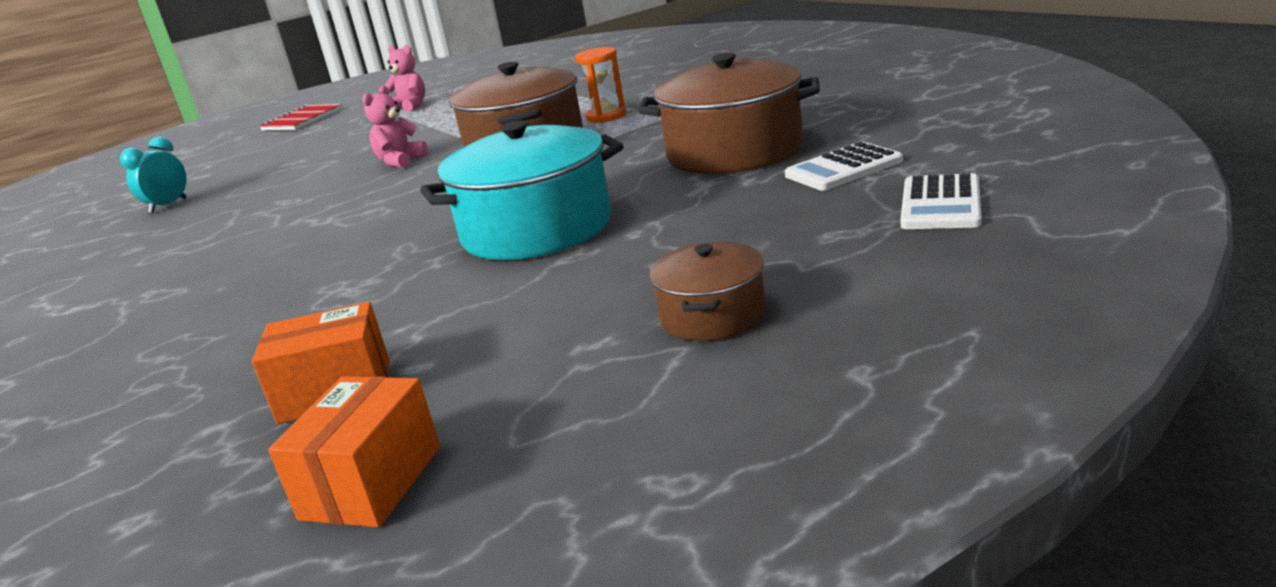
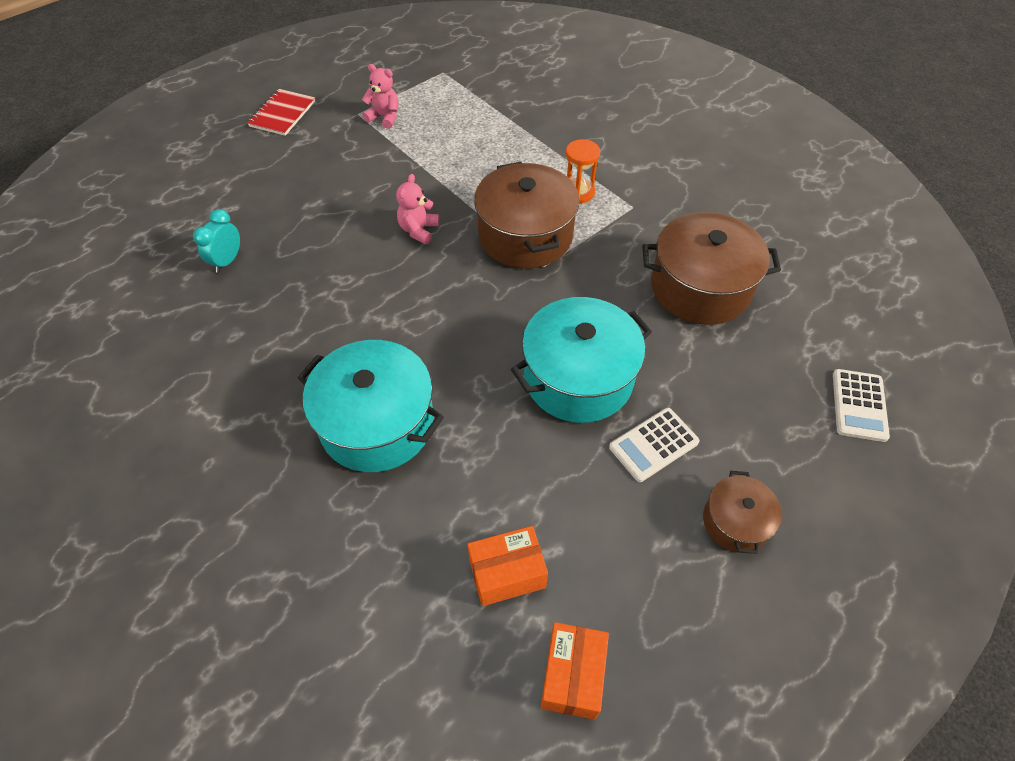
camera: 10 degrees left, 30 degrees up
white calculator [785,142,903,191] -> white calculator moved to [609,408,700,482]
none -> turquoise pot [298,340,444,472]

